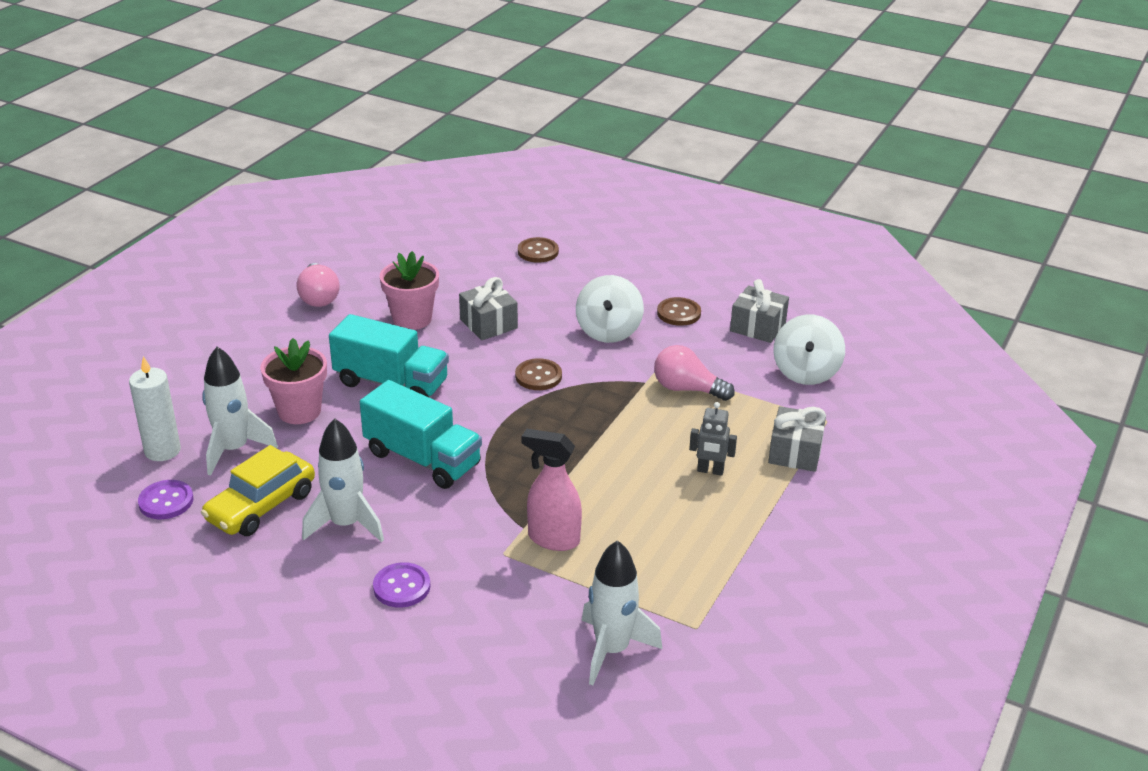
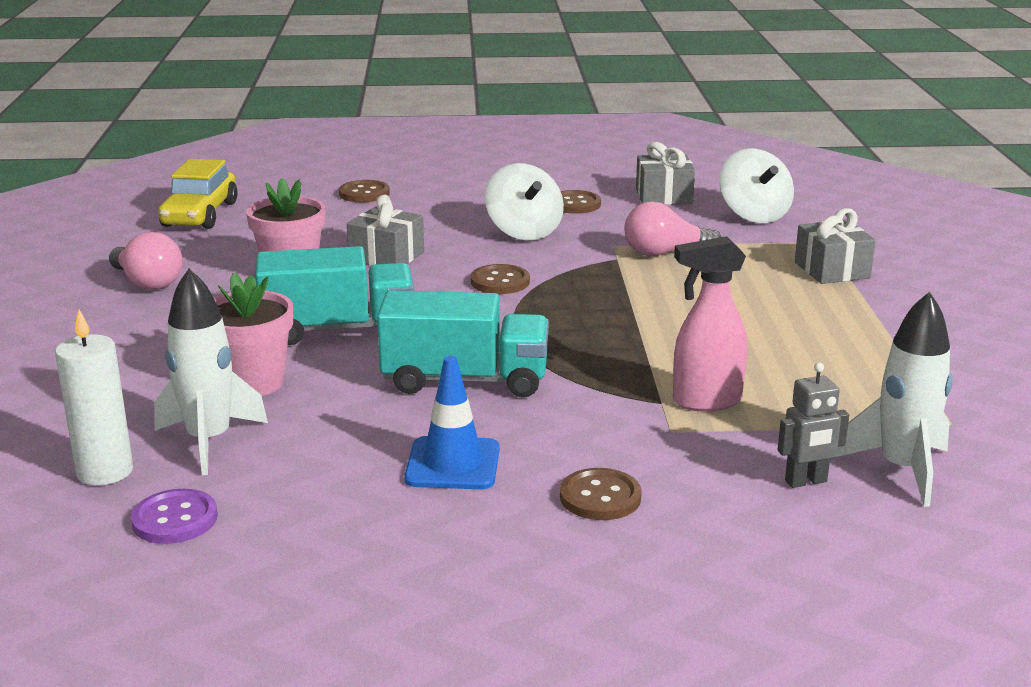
camera: 30 degrees left, 10 degrees down
yellow car [201,445,315,536] -> yellow car moved to [158,159,238,229]
white rocket [302,418,384,542] -> blue traffic cone [404,356,500,489]
purple button [373,562,430,608] -> brown button [560,468,642,520]
grey robot [689,402,737,476] -> grey robot moved to [778,363,849,488]

